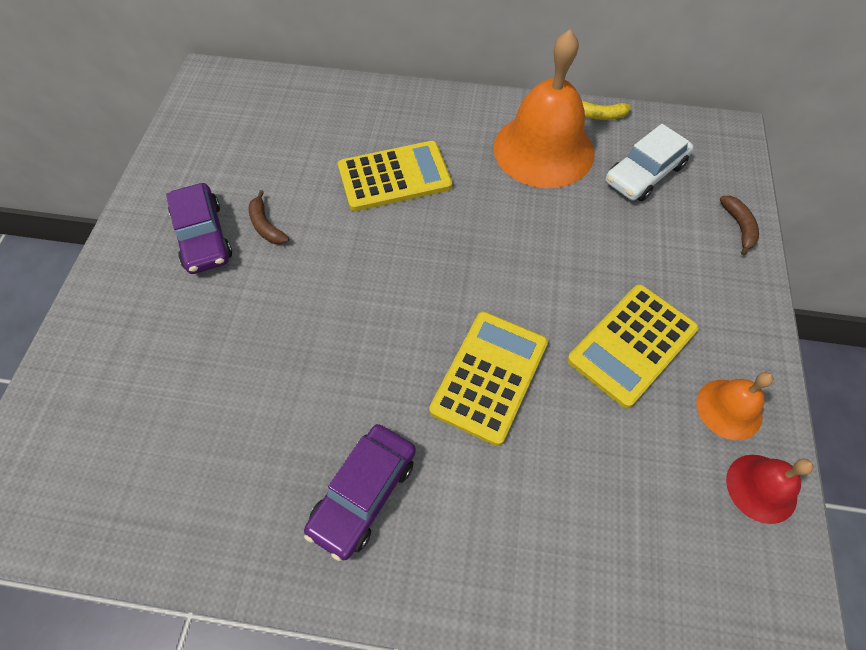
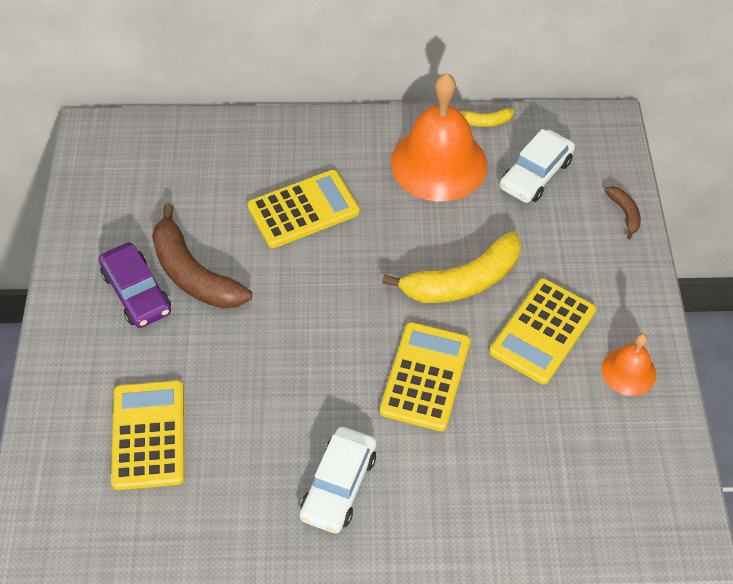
camera: 10 degrees left, 5 degrees down
brown banana [249,190,289,244] -> brown banana [152,204,252,309], size x2.16
purple car [304,424,416,561] -> white car [300,427,376,533]
red bell [726,455,814,524] -> none
none -> yellow calculator [111,380,184,490]
none -> yellow banana [382,231,521,303]

